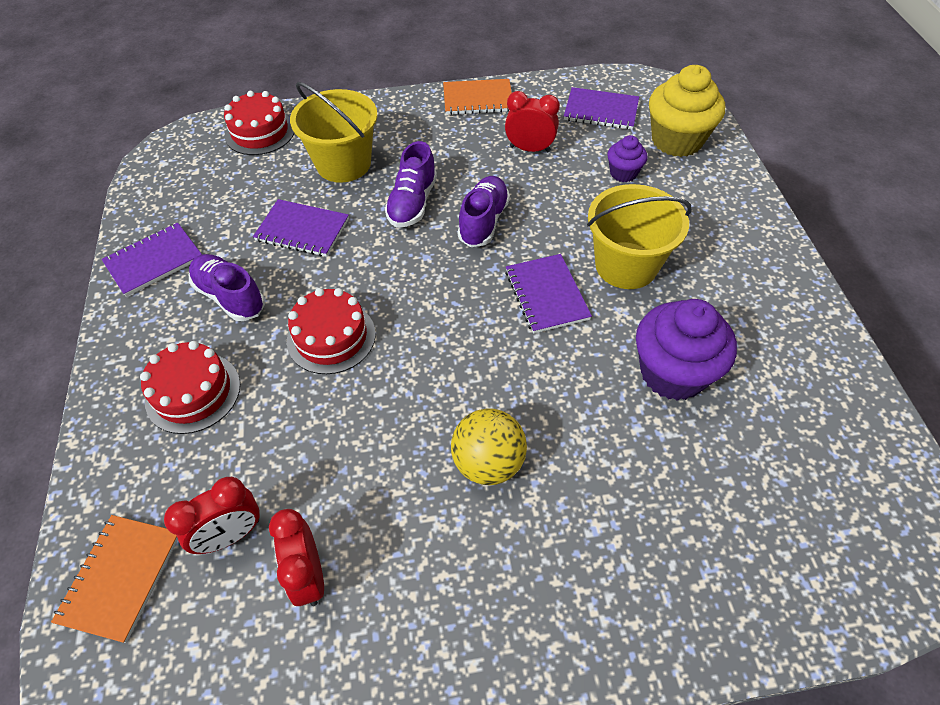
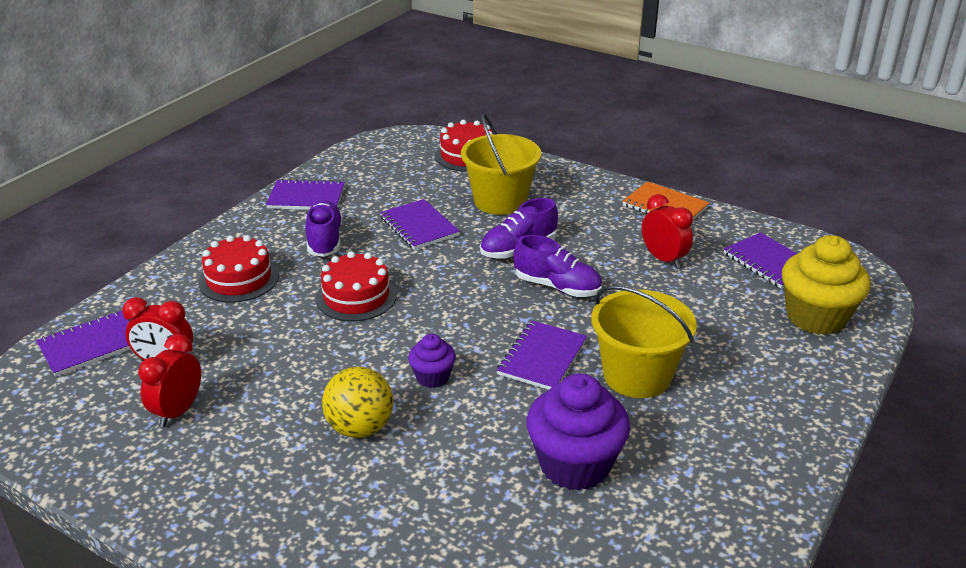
camera: 40 degrees right, 20 degrees down
orange notebook [51,515,178,643] -> purple notebook [36,311,131,377]
purple shoe [458,176,510,247] -> purple shoe turned 60 degrees clockwise [513,235,602,297]
purple cupcake [607,135,647,182] -> purple cupcake moved to [408,334,456,388]

